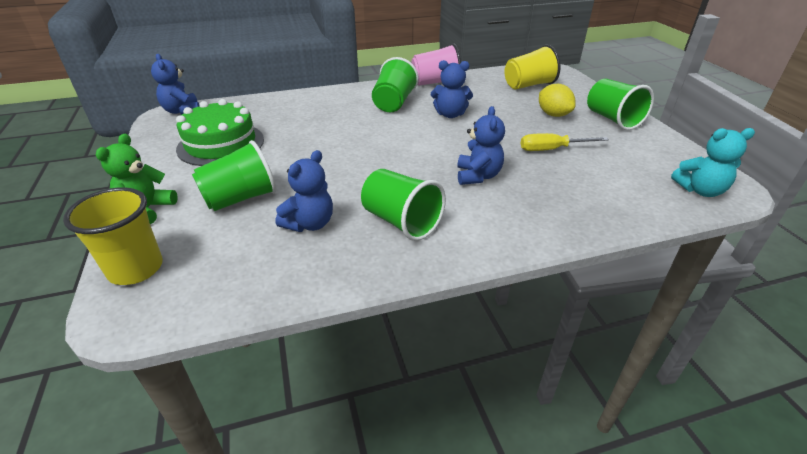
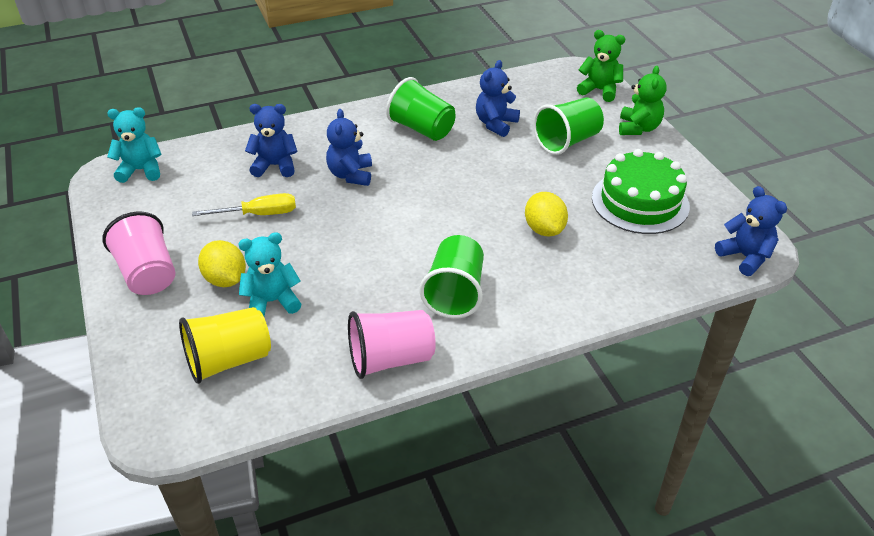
camera: 175 degrees right, 5 degrees up
yellow cup [63,187,163,285] -> green teddy bear [577,30,625,102]
blue teddy bear [431,60,473,118] -> blue teddy bear moved to [245,104,298,177]
green cup [587,79,654,130] -> pink cup [102,212,175,295]
none -> turquoise teddy bear [238,232,301,316]
none -> yellow lemon [525,192,568,237]

